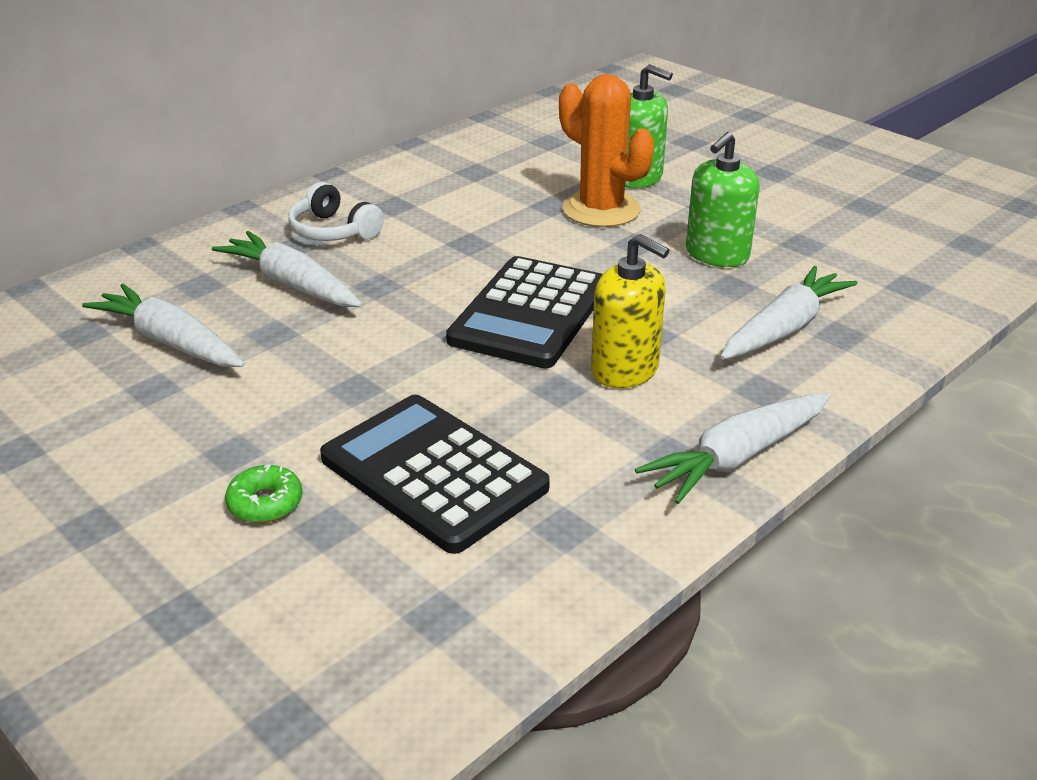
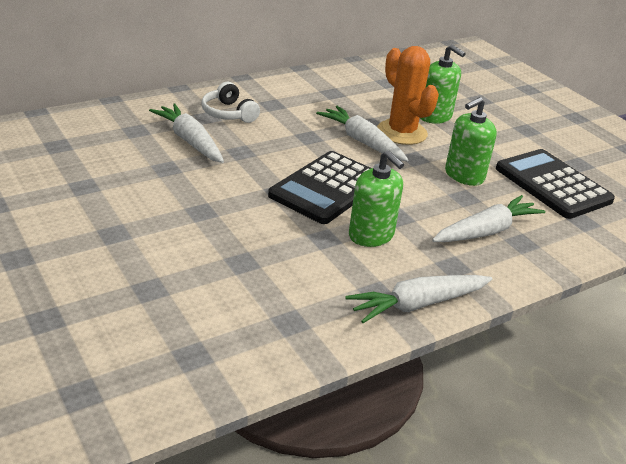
camera: 10 degrees right, 0 degrees up
white carrot [82,284,245,367] -> white carrot moved to [316,106,409,161]
green donut [225,464,303,523] -> none
black calculator [320,395,550,554] -> black calculator moved to [496,149,615,219]
yellow soap dispenser [591,234,669,388] -> green soap dispenser [349,151,404,247]

